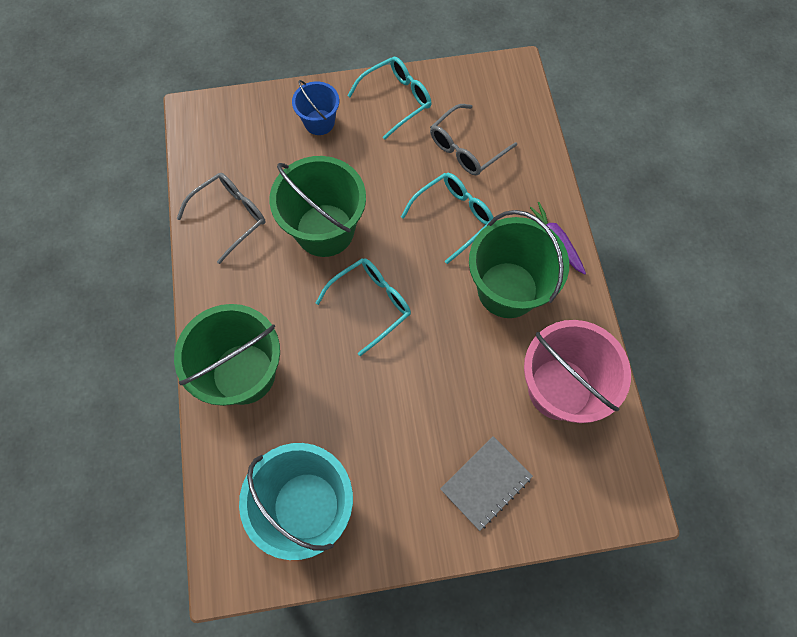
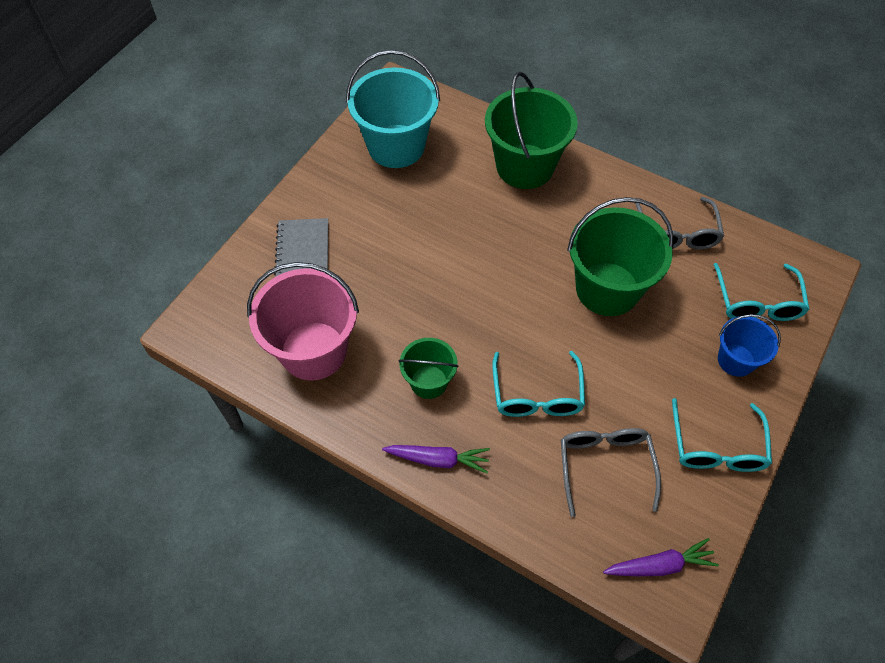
camera: 130 degrees right, 10 degrees down
turquoise glasses [316,258,411,356] -> turquoise glasses moved to [713,263,810,321]
green bucket [469,210,569,318] -> green bucket [399,338,459,399], size x0.55
none -> purple carrot [603,538,719,576]

